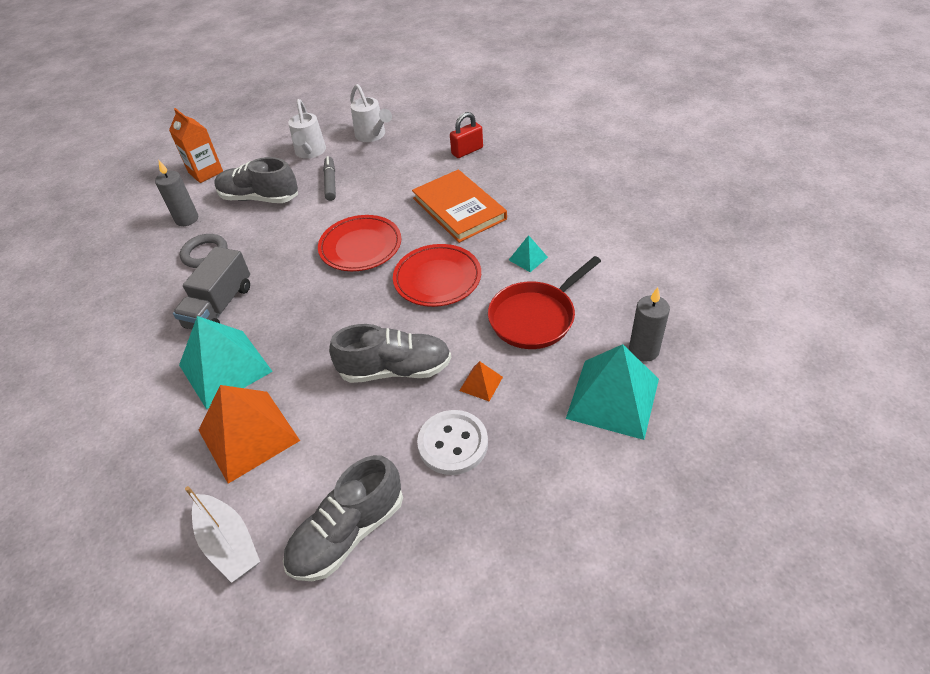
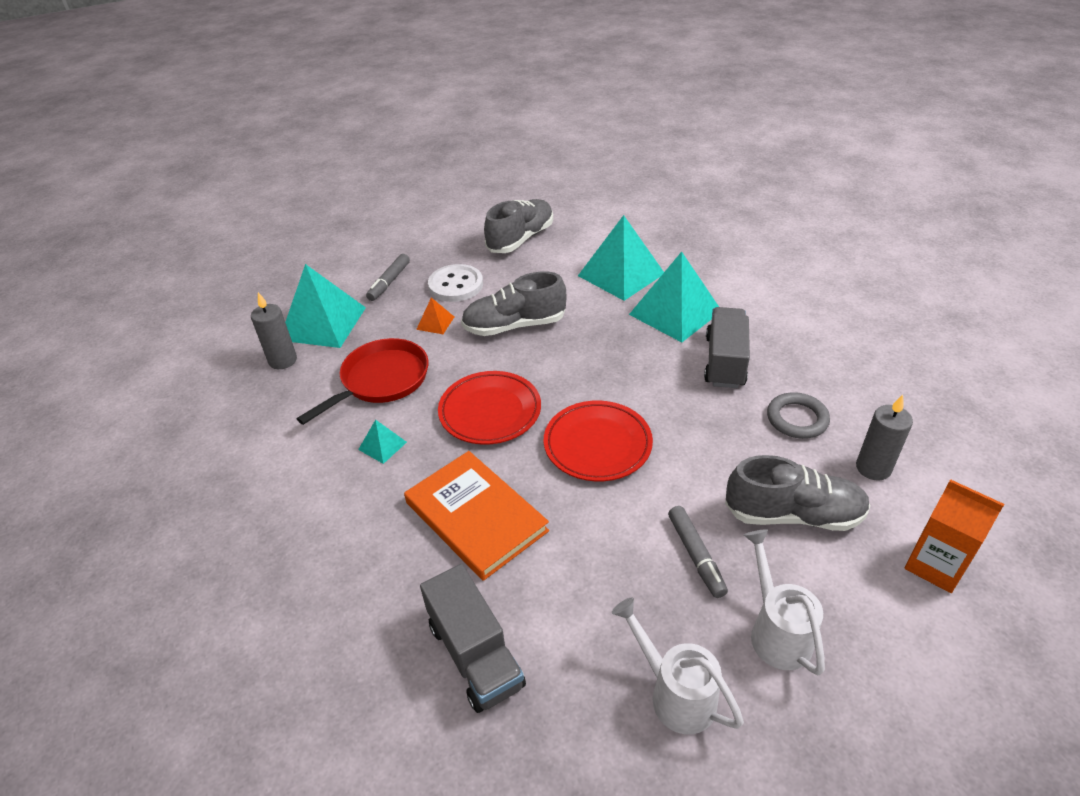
camera: 170 degrees right, 5 degrees down
white boat [185,486,260,583] -> none
orange pyramid [199,385,300,484] -> turquoise pyramid [578,215,664,301]
red padlock [450,112,483,158] -> grey truck [420,564,526,713]
none -> grey marker [366,254,410,301]

